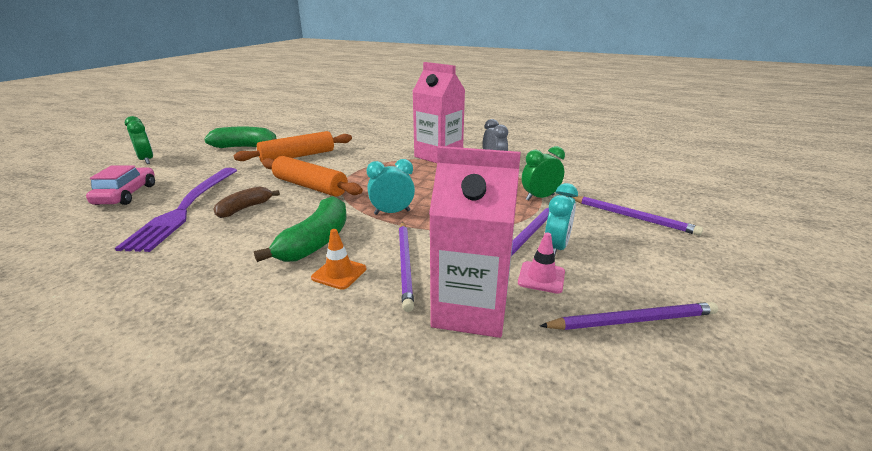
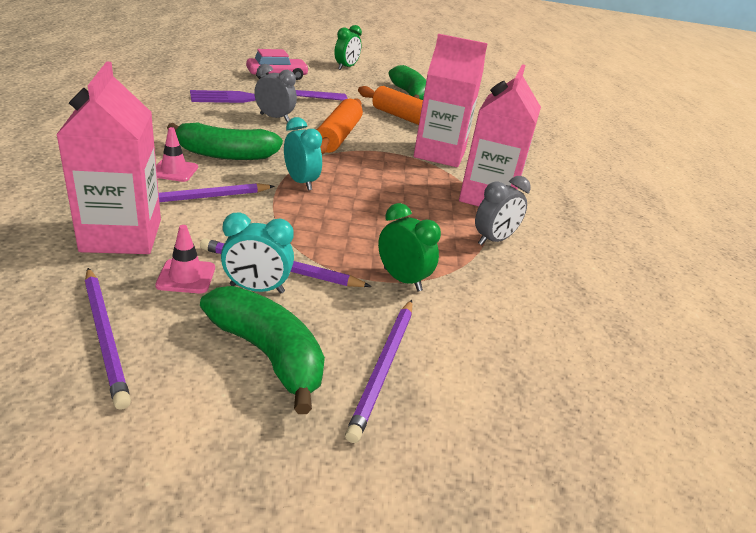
camera: 65 degrees right, 5 degrees up
brown banana [213,186,280,218] -> grey clock [254,64,297,122]
orange traffic cone [311,229,366,290] -> pink traffic cone [156,127,198,182]
none -> green banana [200,286,325,414]
none -> pink carton [414,34,488,167]

